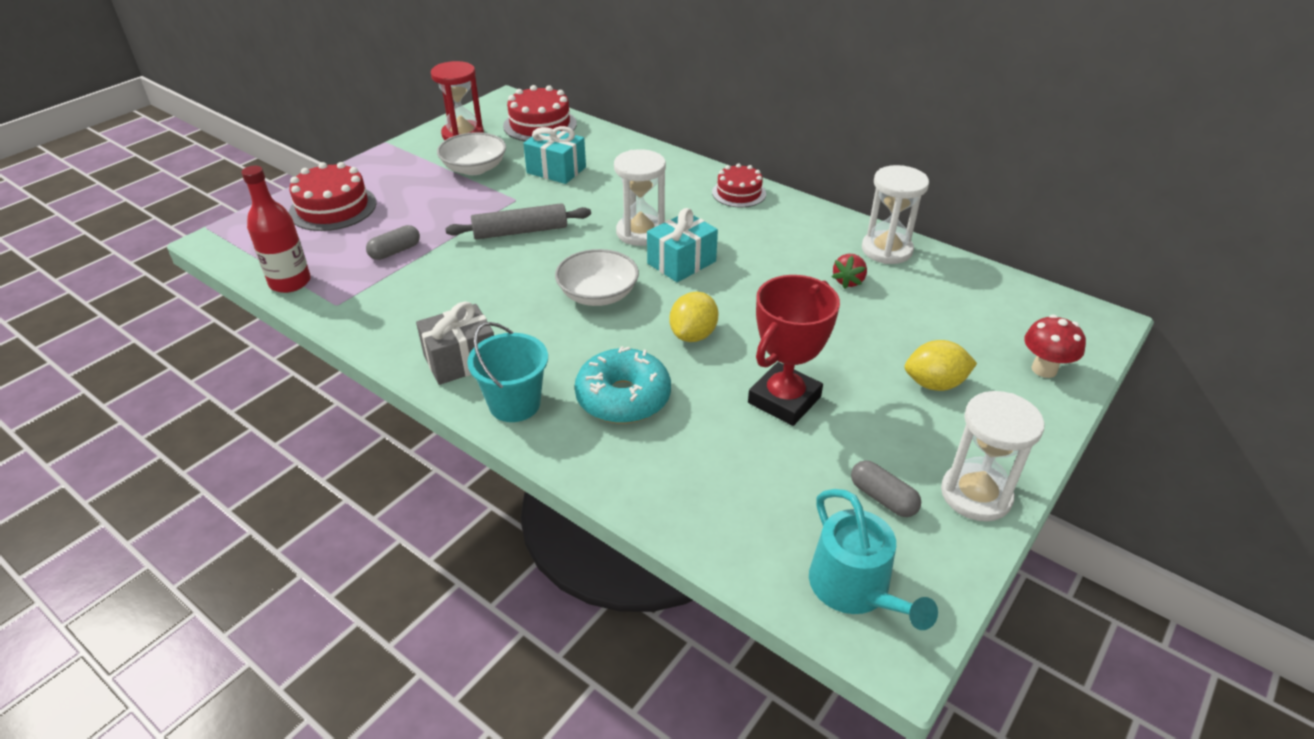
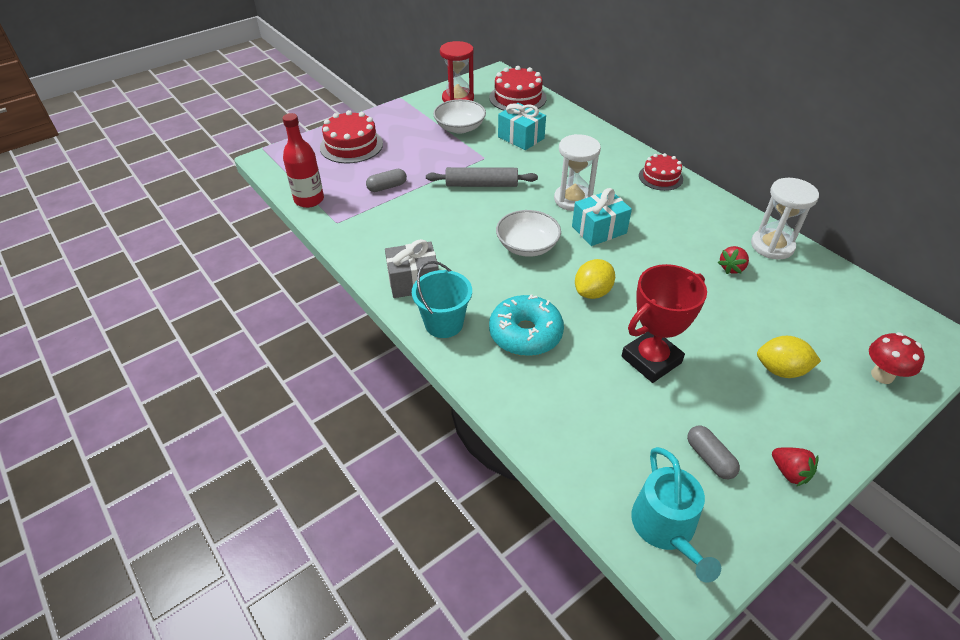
camera: 15 degrees right, 5 degrees up
white hourglass [941,391,1045,521] -> red strawberry [772,447,819,487]

